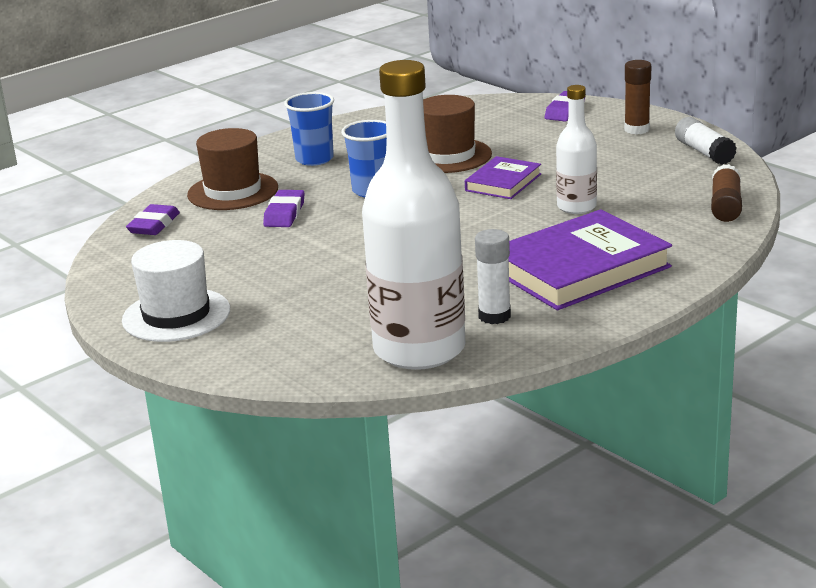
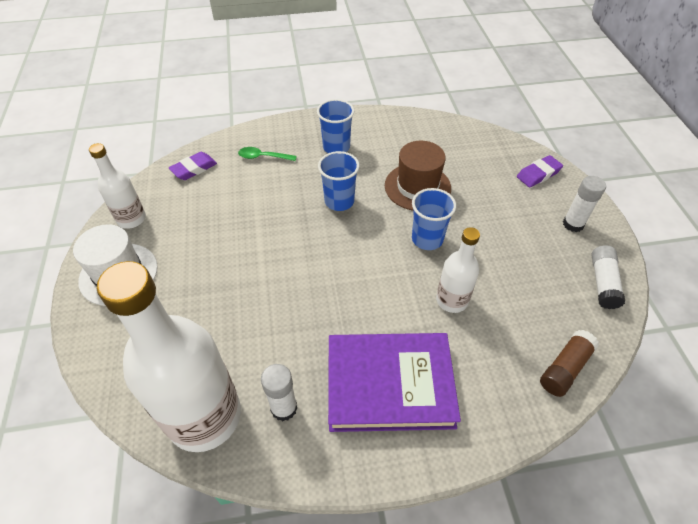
camera: 30 degrees right, 25 degrees up
brown hat [187,128,278,210] -> green spoon [238,147,297,161]
purple eraser [263,190,305,227] -> none
purple book [465,156,541,199] -> blue cup [412,188,456,250]
brown glue stick [624,60,651,134] -> white glue stick [563,176,606,232]
none -> white bottle [89,143,146,229]

